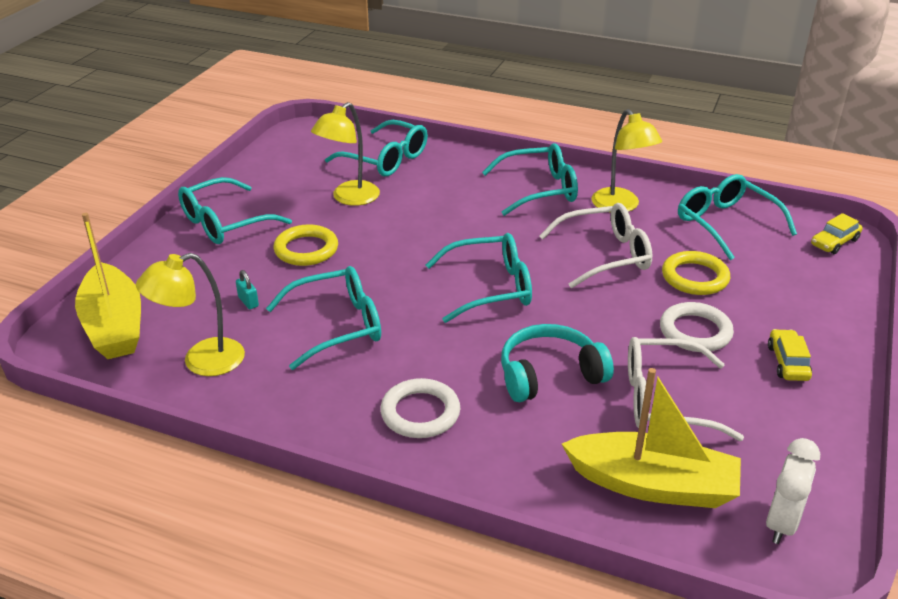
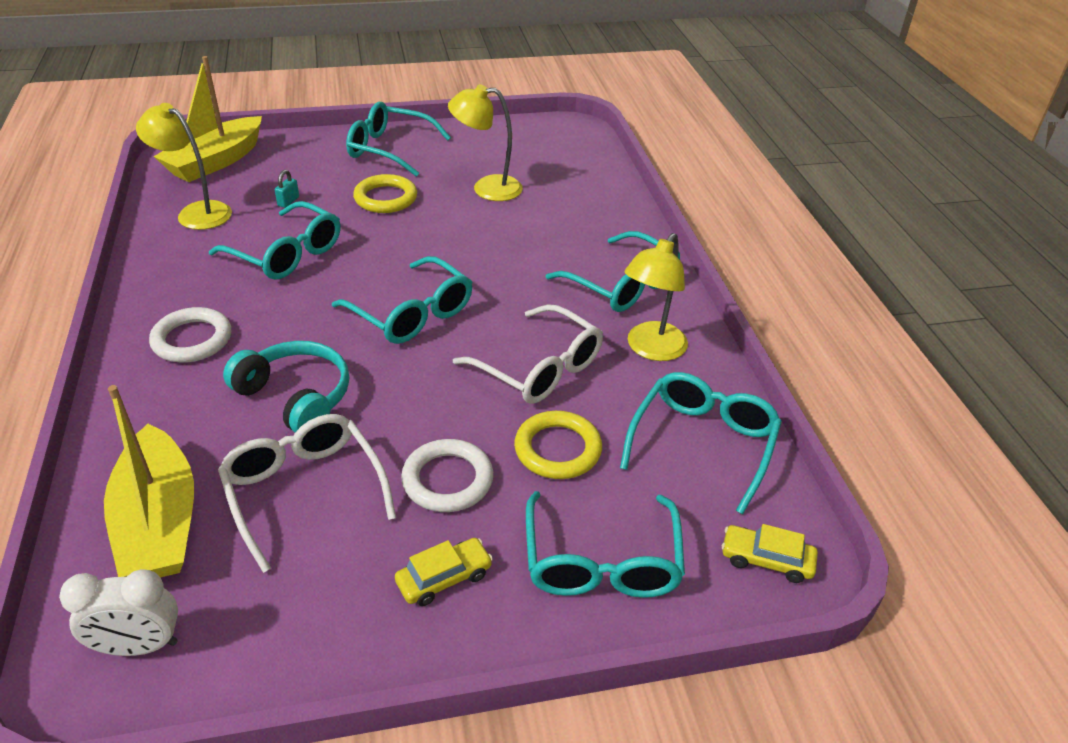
camera: 55 degrees right, 5 degrees up
turquoise glasses [325,120,428,176] -> turquoise glasses moved to [526,491,685,598]

